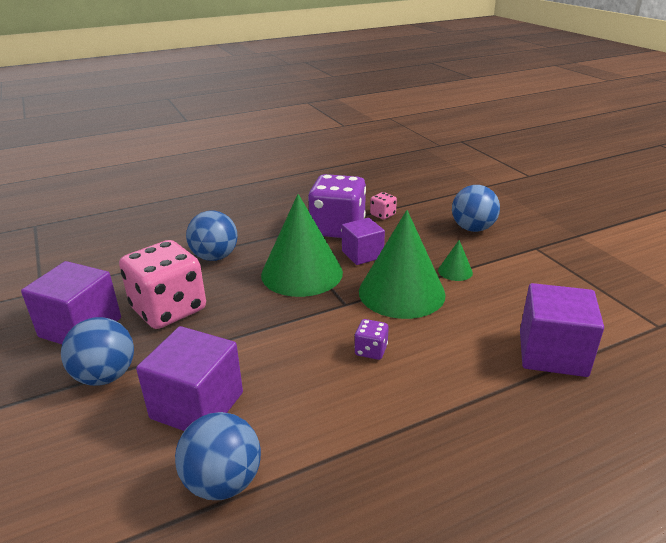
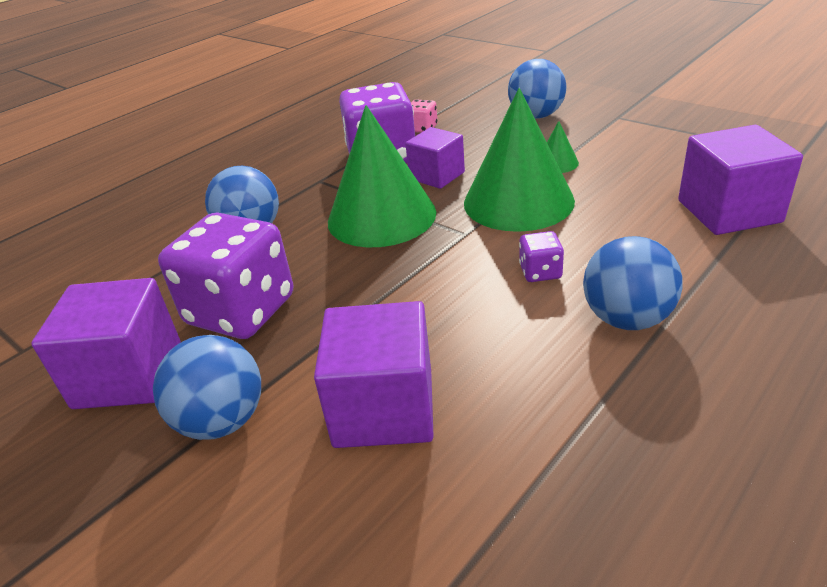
camera: 20 degrees left, 5 degrees up
pink dice [119,240,206,329] -> purple dice [158,213,294,339]
blue ball [175,412,261,500] -> blue ball moved to [583,236,683,330]

